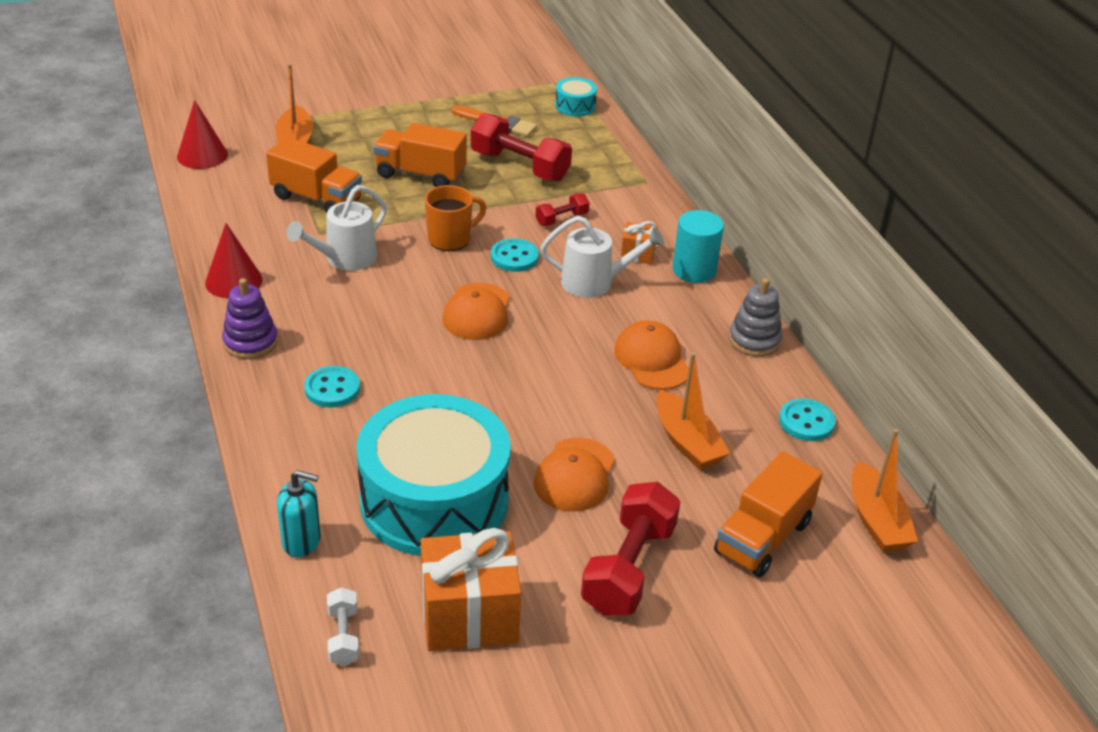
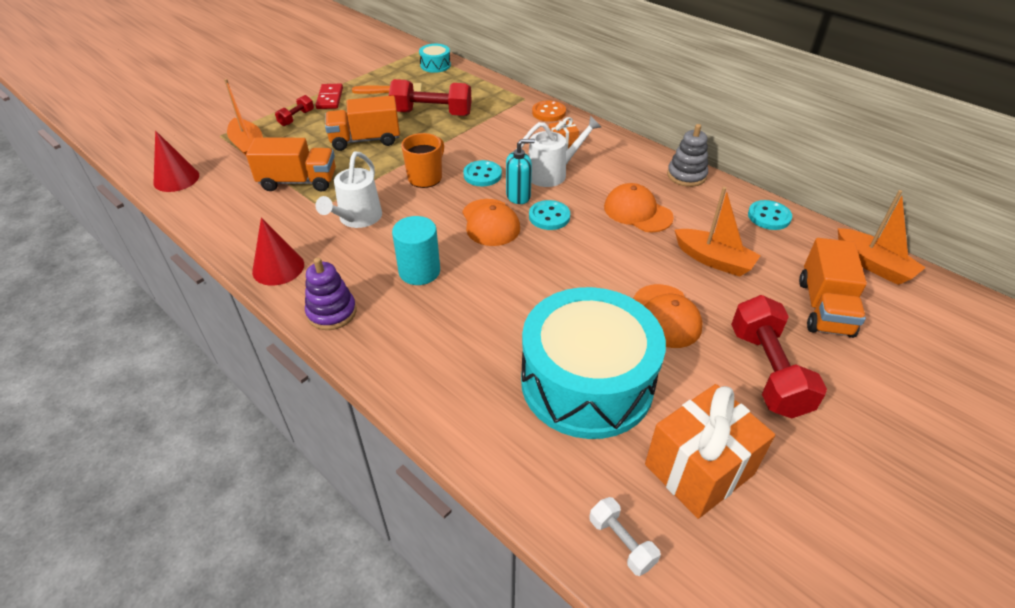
camera: 25 degrees left, 5 degrees up
turquoise soap dispenser [277,470,321,557] -> turquoise soap dispenser moved to [506,139,535,204]
turquoise button [304,366,360,408] -> turquoise button moved to [529,200,570,230]
red dumbbell [535,193,590,226] -> red dumbbell moved to [275,95,314,126]
turquoise cylinder [673,210,724,283] -> turquoise cylinder moved to [392,216,440,285]
none -> red domino [315,84,343,109]
none -> orange button [532,100,566,122]

